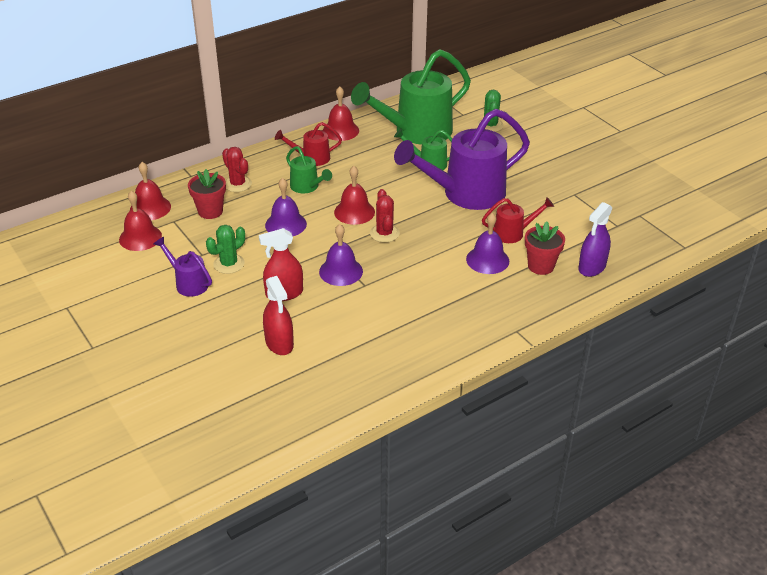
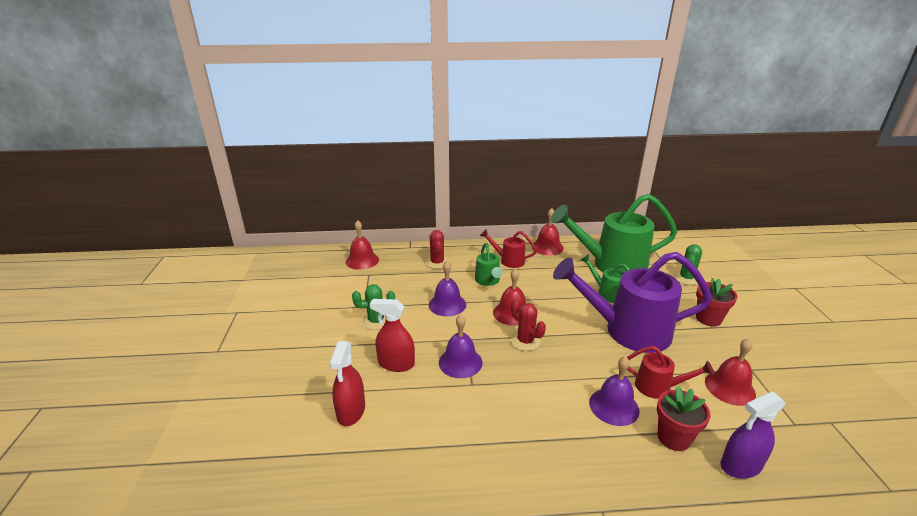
camera: 30 degrees right, 10 degrees down
red bell [119,191,162,251] -> red bell moved to [705,338,756,406]
purple watering can [154,237,212,297] -> none
red flower pot [188,169,226,219] -> red flower pot moved to [696,278,738,327]
red cactus [370,189,400,243] -> red cactus turned 60 degrees counterclockwise [511,299,546,351]

